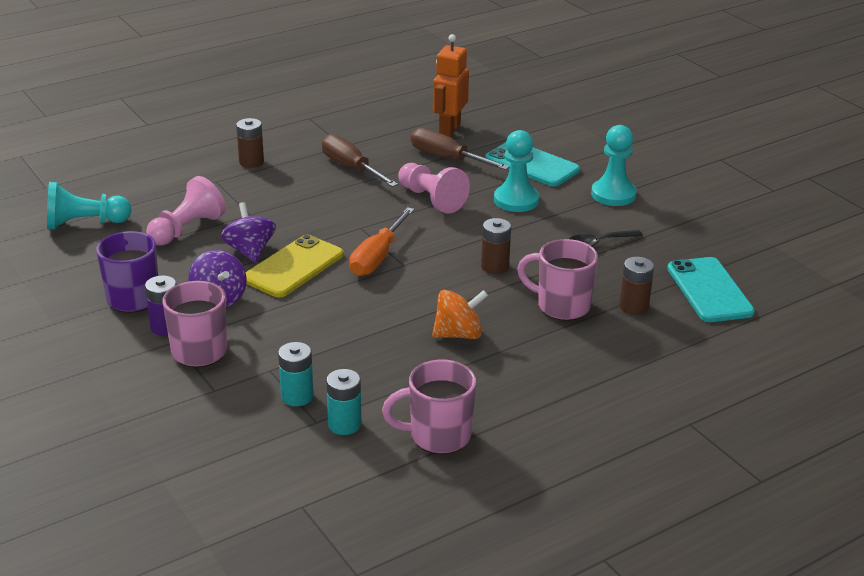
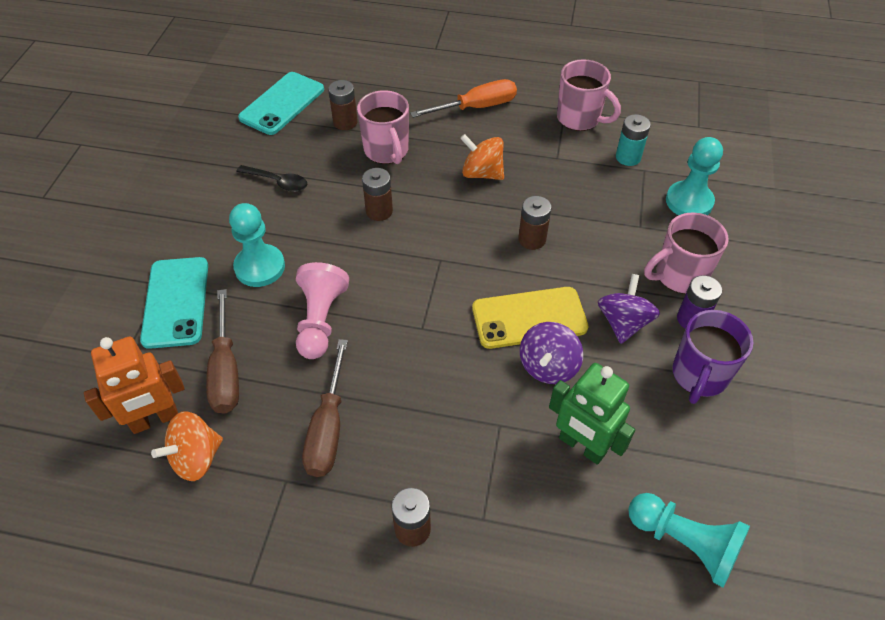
camera: 135 degrees left, 20 degrees up
pink pawn [146,176,226,246] -> green robot [549,363,635,465]
turquoise battery [278,342,314,406] -> none
orange screwdriver [349,207,415,276] -> orange screwdriver moved to [410,79,517,118]
turquoise pawn [591,125,637,206] -> turquoise pawn moved to [666,137,723,215]
none -> orange spinning top [151,411,223,481]
none -> brown battery [518,196,552,250]

